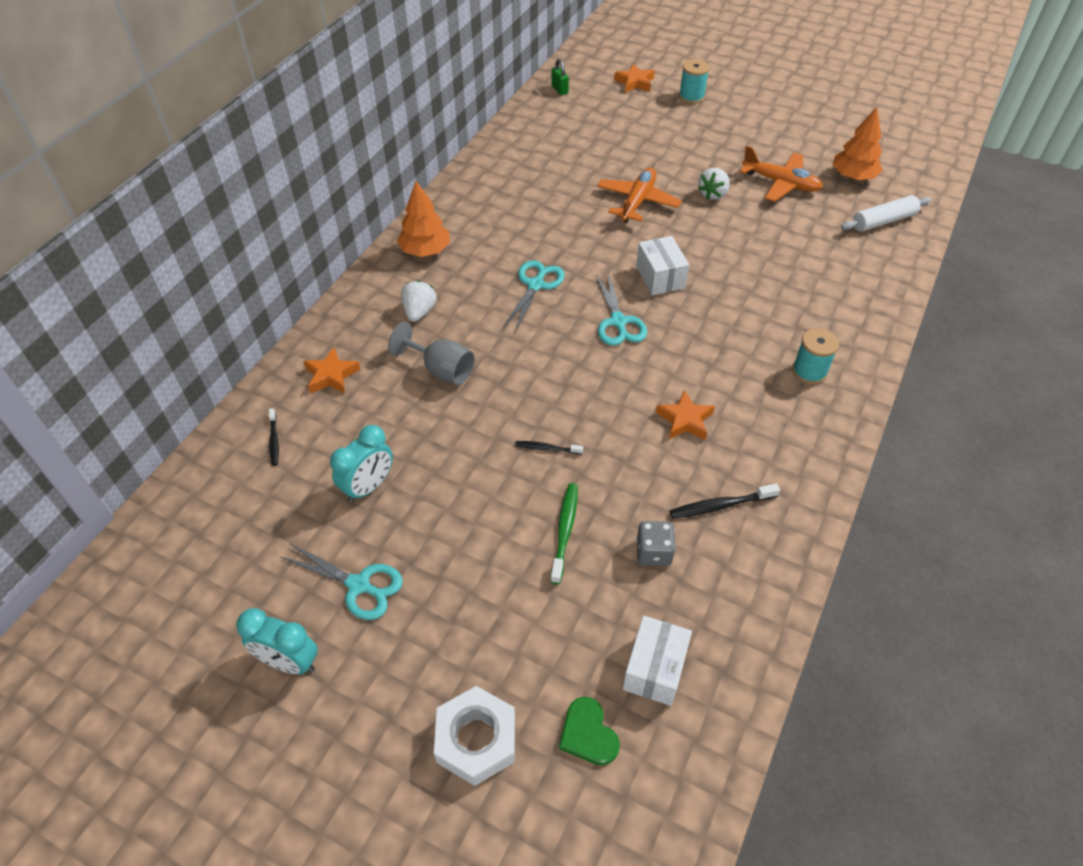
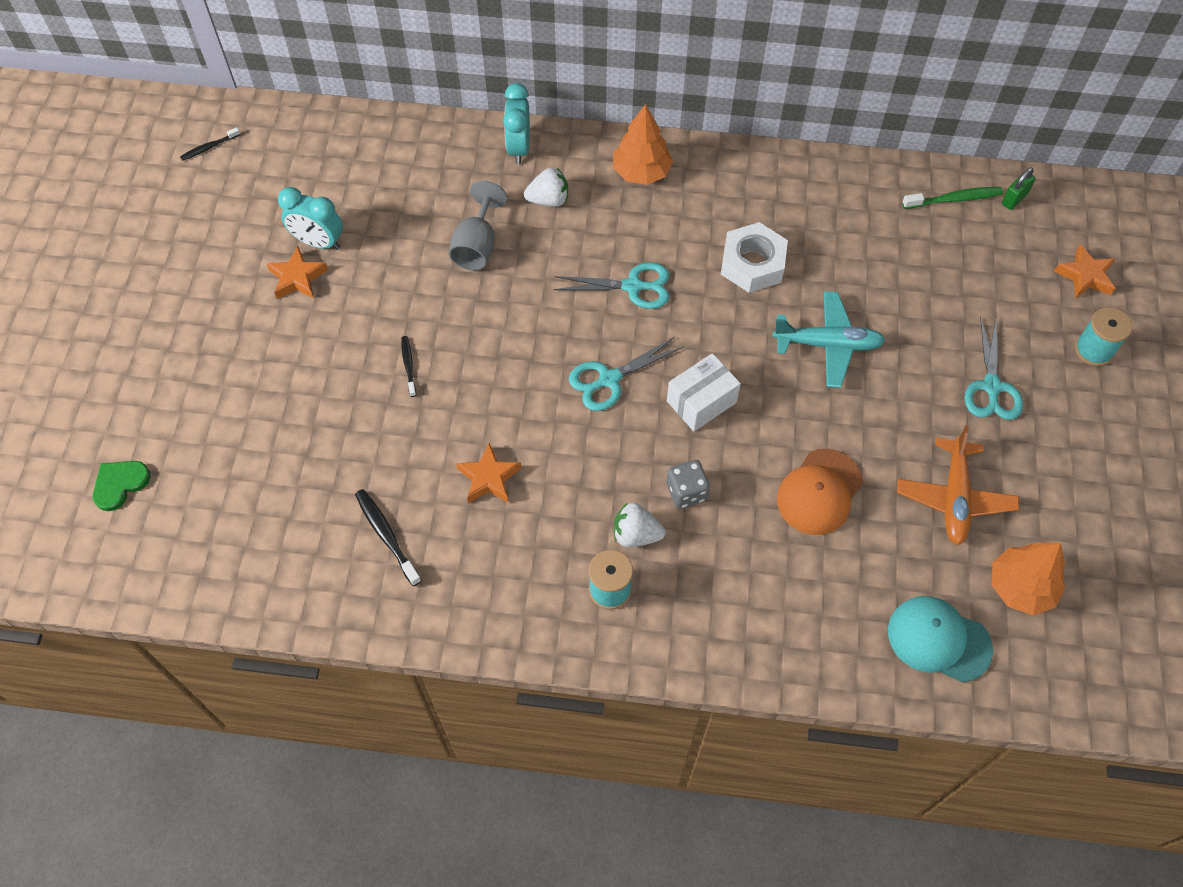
camera: 70 degrees right, 10 degrees up
turquoise clock [236,608,318,674] -> turquoise clock moved to [503,83,530,164]
black toothbrush [269,408,279,466] -> black toothbrush moved to [180,127,240,161]
turquoise scissors [281,544,403,620] -> turquoise scissors moved to [964,316,1023,420]
orange star [303,347,360,394] -> orange star moved to [267,247,328,299]
white nut [434,686,515,786] -> white nut moved to [721,222,788,293]
green toothbrush [550,483,578,584] -> green toothbrush moved to [902,187,1003,209]
orange plane [597,168,682,223] -> turquoise plane [773,291,886,388]
white box [623,616,692,706] -> none
grey dice [636,521,676,566] -> grey dice moved to [666,460,710,509]
white strawberry [698,168,730,200] -> white strawberry moved to [614,503,666,547]
white rolling pin [841,195,931,232] -> turquoise cap [888,596,993,682]
none -> orange cap [777,449,863,535]

